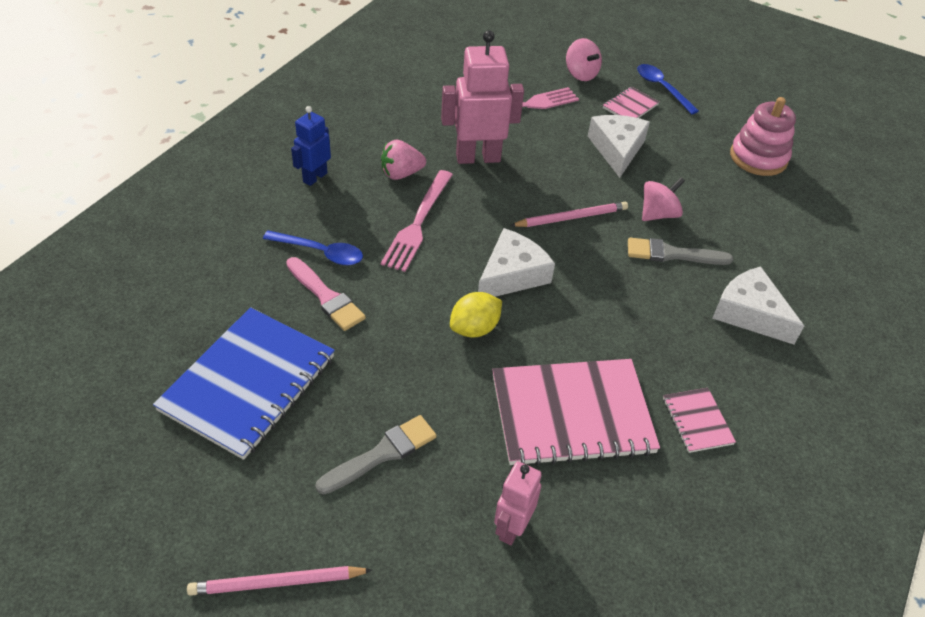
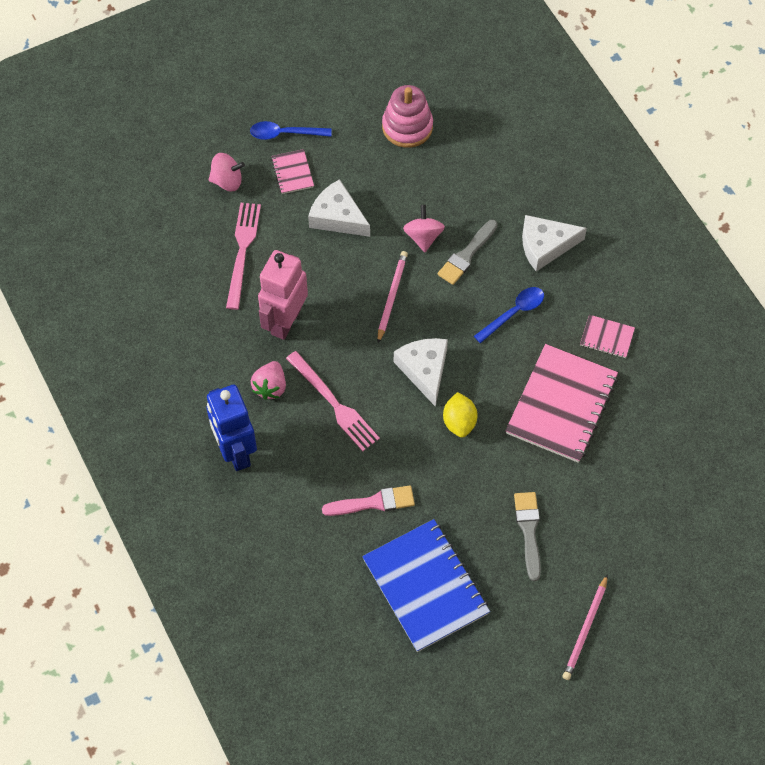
camera: 55 degrees left, 15 degrees up
blue spoon [263,230,363,265] -> blue spoon moved to [474,287,544,343]
blue robot [291,106,331,186] -> blue robot [206,384,257,471], size x1.72
pink robot [494,461,542,545] -> none

